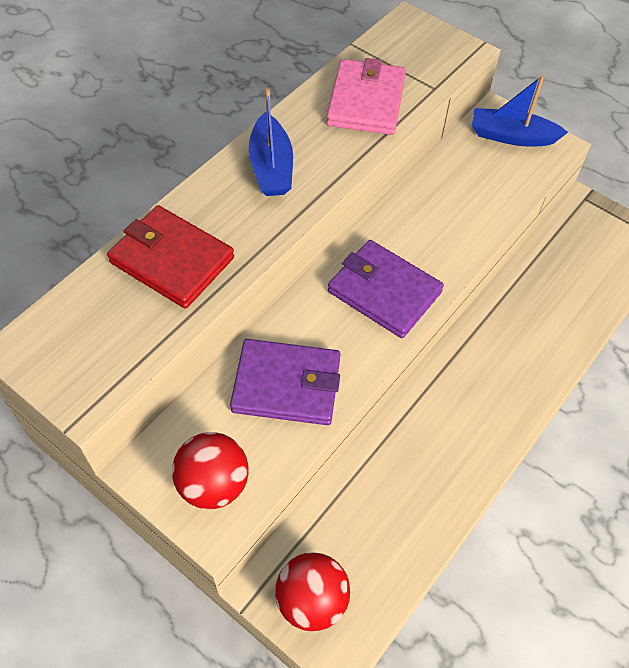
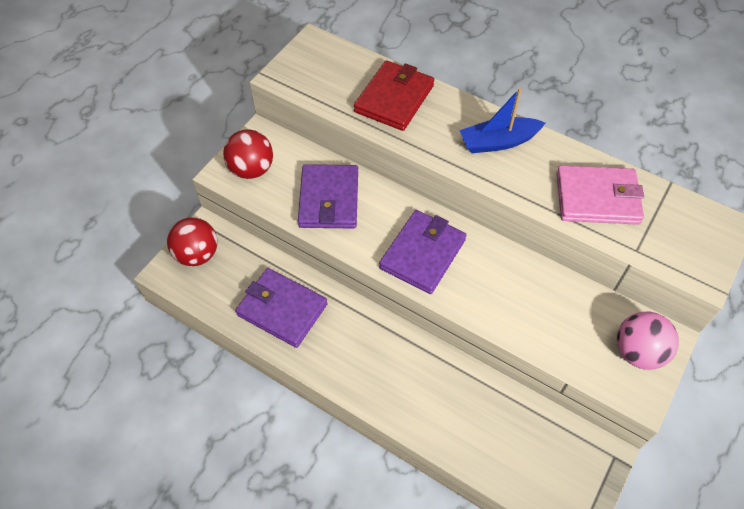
camera: 85 degrees right, 0 degrees up
blue boat [472,75,568,147] -> pink ball [617,312,679,370]
none -> purple wallet [235,268,328,348]

